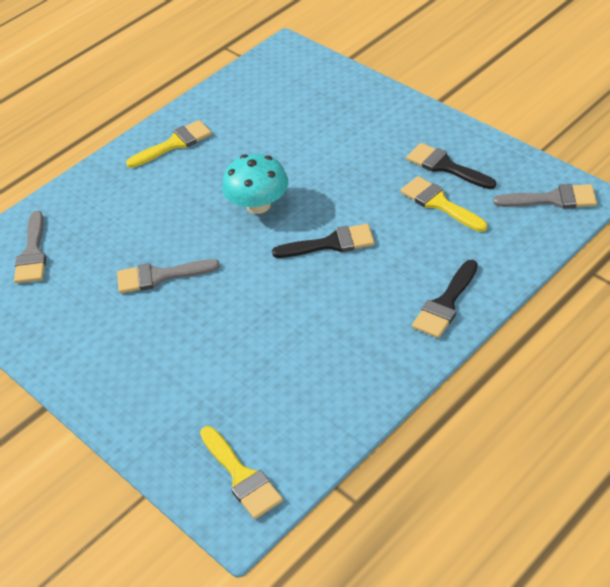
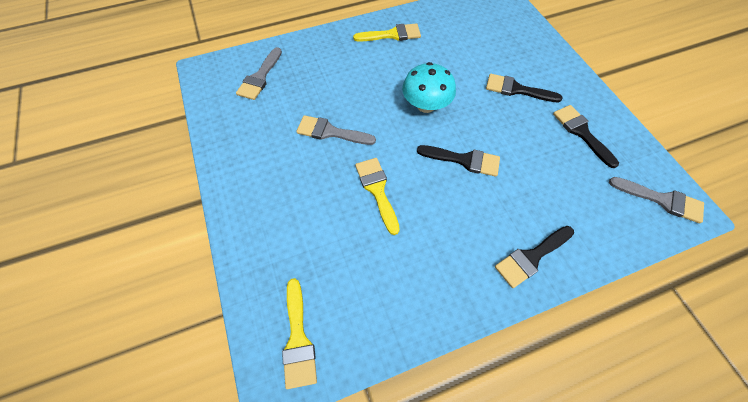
camera: 20 degrees right, 15 degrees up
yellow brush [401,176,487,232] -> yellow brush moved to [355,158,400,235]
none -> black brush [486,74,562,102]

